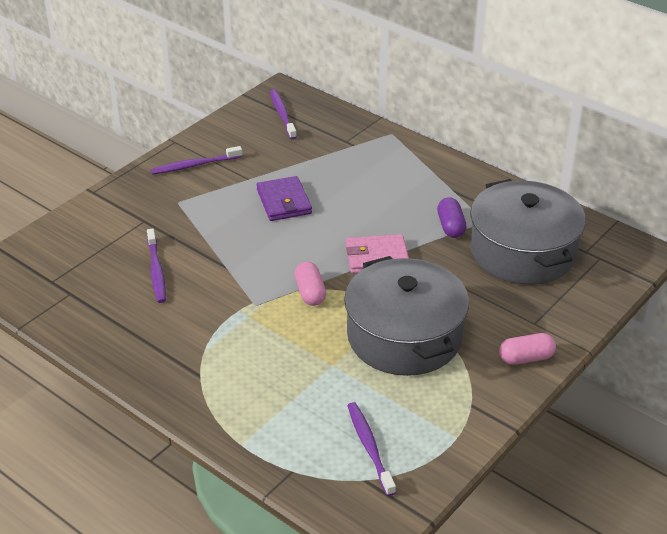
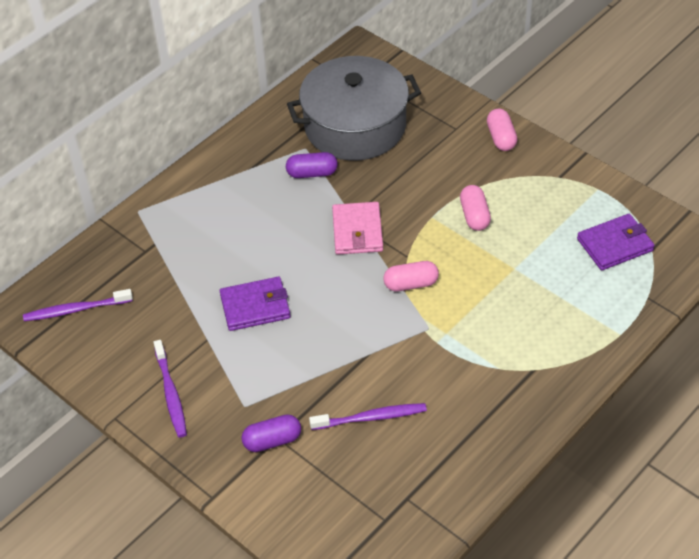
camera: 85 degrees left, 10 degrees up
grey pot [344,256,469,376] -> pink capsule [460,185,491,231]
purple toothbrush [347,402,396,496] -> purple wallet [577,214,655,270]
none -> purple capsule [241,414,301,452]

